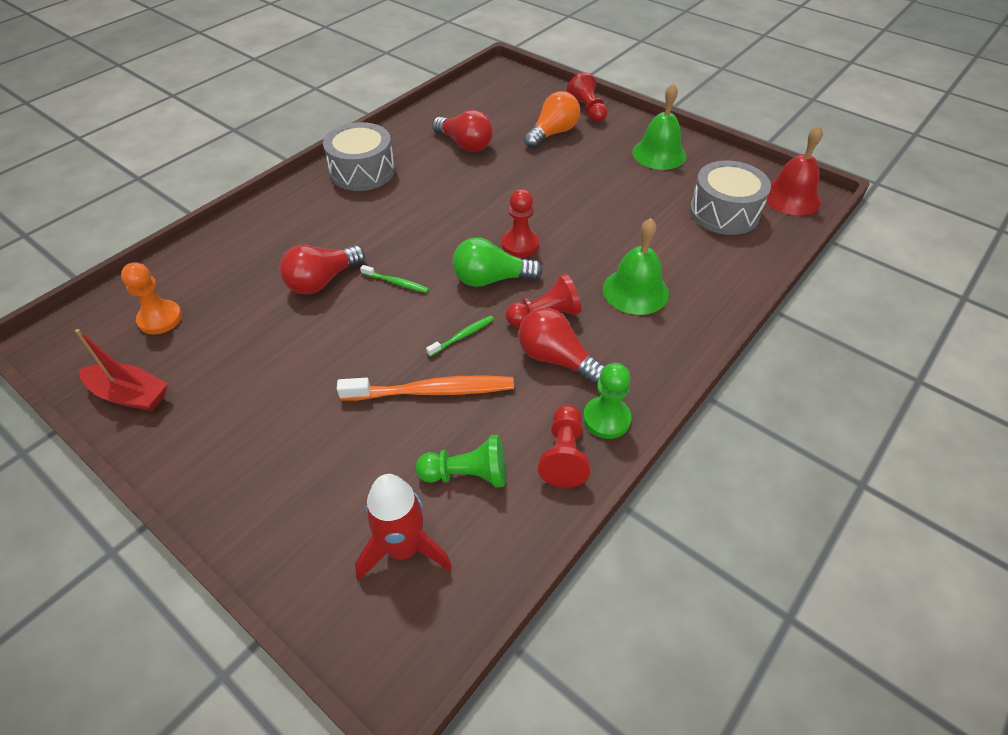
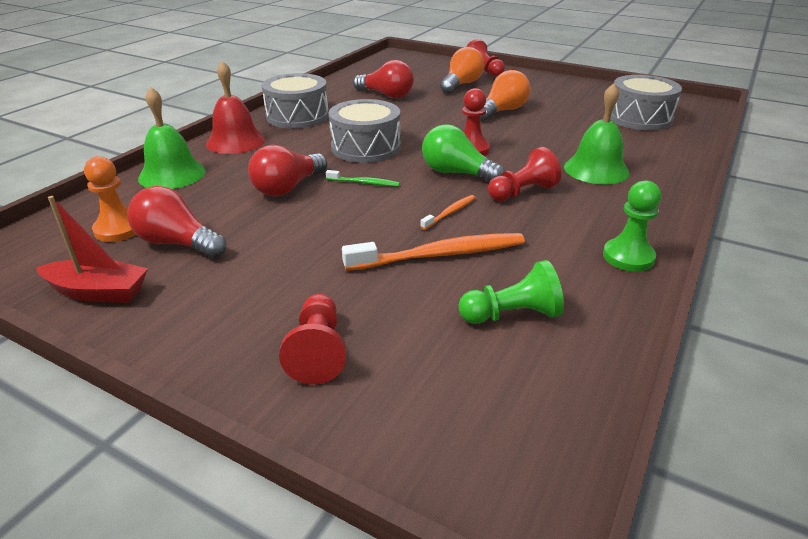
camera: 10 degrees left, 15 degrees down
red rocket [355,474,452,581] -> none
green toothbrush [426,315,494,357] -> orange toothbrush [420,195,476,230]
green light bulb [453,237,543,287] -> green light bulb turned 45 degrees clockwise [422,124,505,182]
red light bulb [518,308,606,385] -> red light bulb moved to [127,186,226,258]
red pawn [538,405,591,488] -> red pawn moved to [279,294,346,384]
green bell [632,83,686,170] -> green bell moved to [138,87,206,189]
red bell [766,125,823,215] -> red bell moved to [206,61,265,154]
none -> grey drum [329,99,400,163]
none -> orange light bulb [480,70,530,121]

